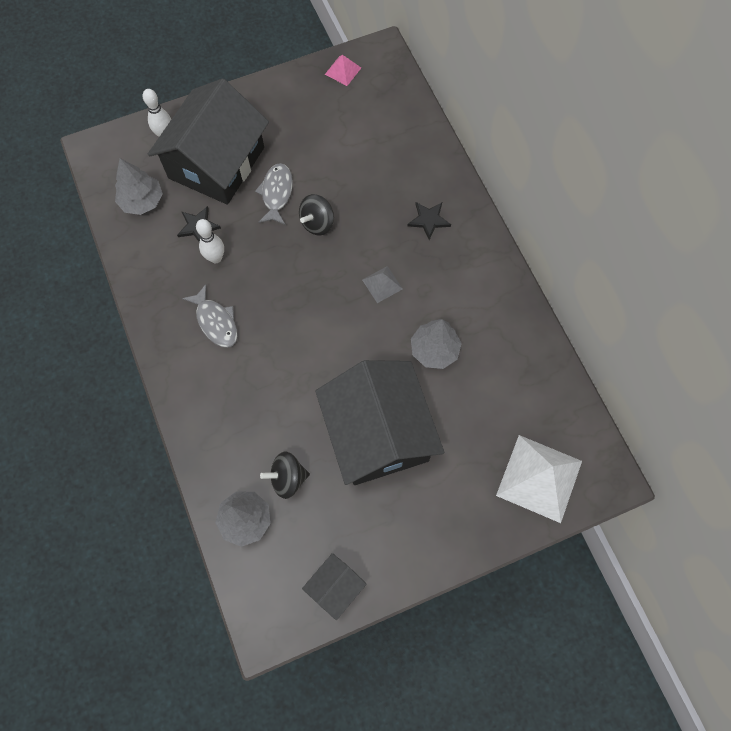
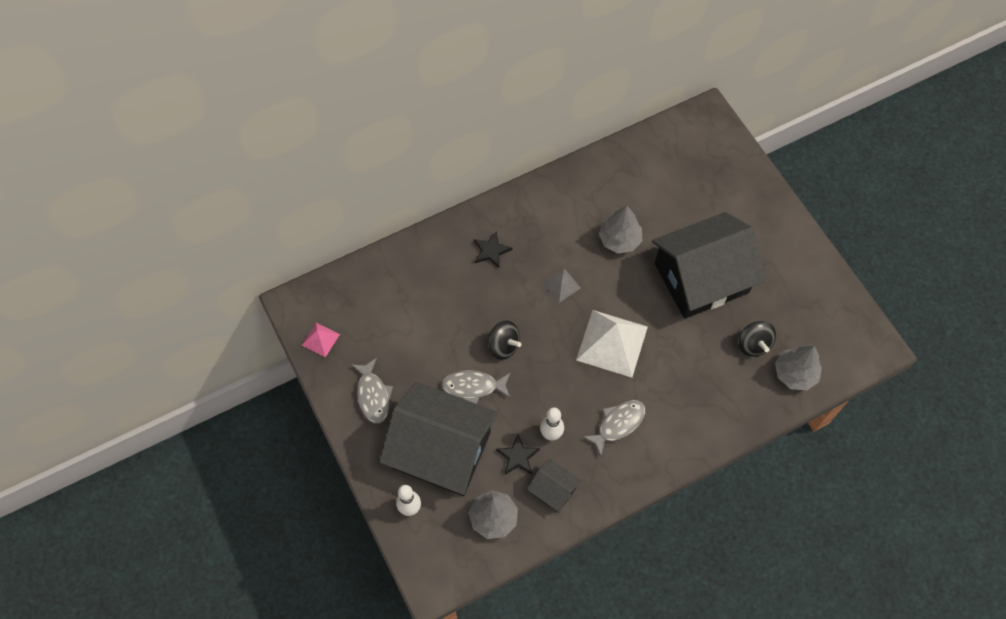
camera: 95 degrees left, 5 degrees down
black house [302,553,367,620] -> black house moved to [527,459,582,513]
white pyramid [496,435,582,523] -> white pyramid moved to [576,310,648,378]
none -> grey fish [351,358,393,424]

